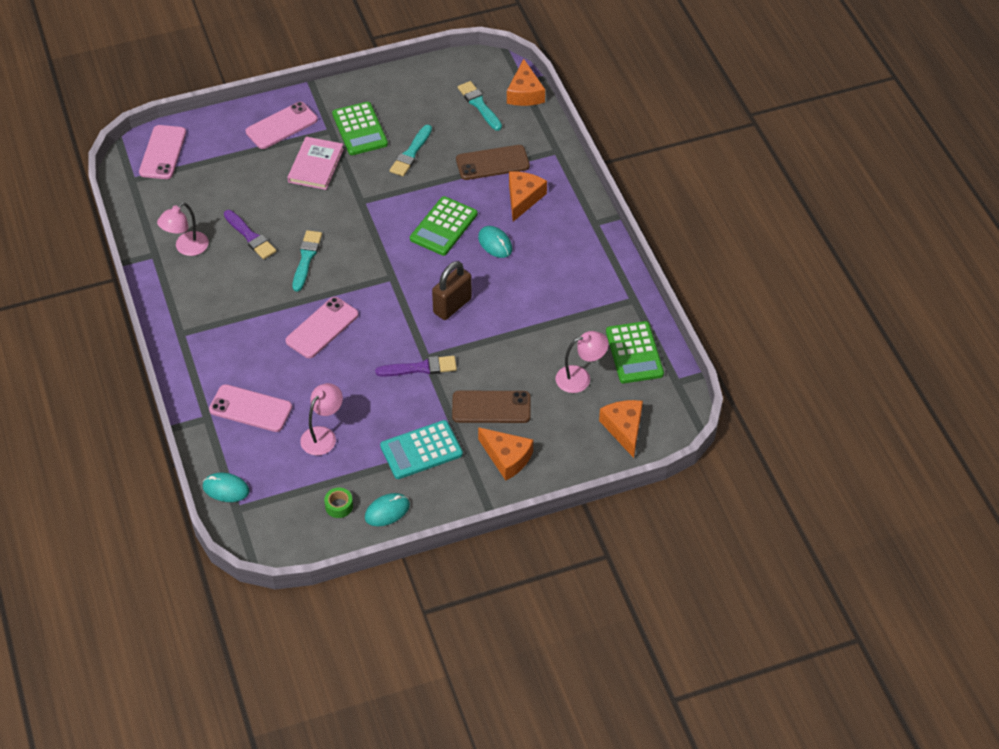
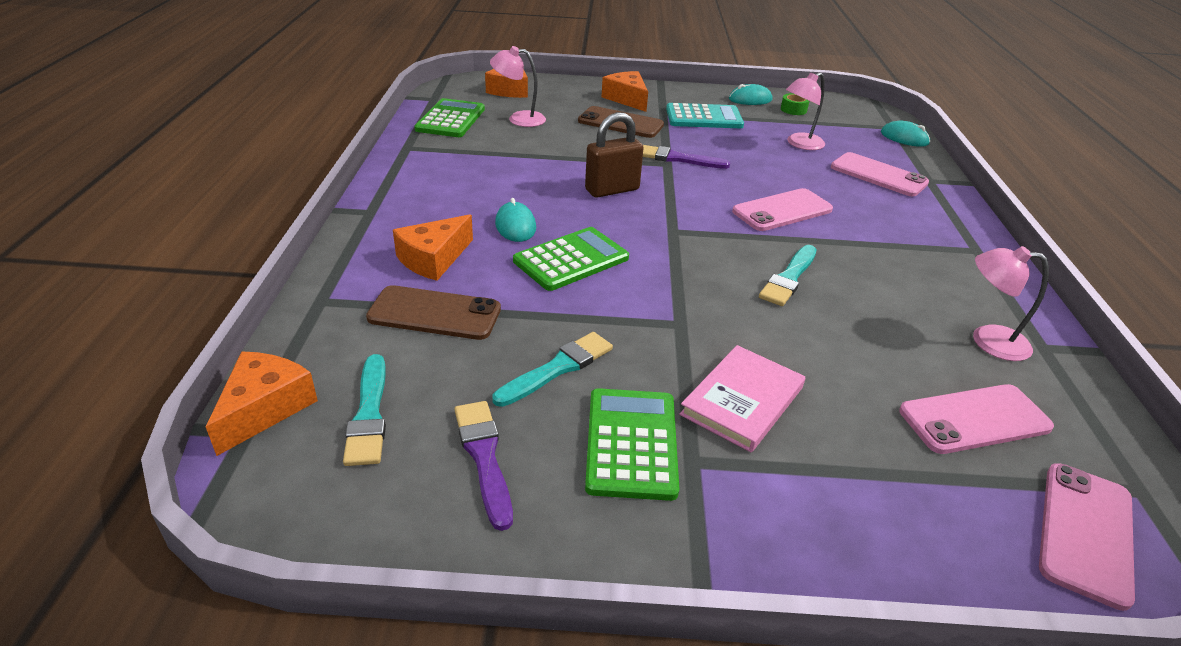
camera: 160 degrees left, 15 degrees down
pink lamp [157,202,209,256] -> pink lamp turned 135 degrees counterclockwise [973,246,1049,361]
purple brush [224,210,276,259] -> purple brush moved to [455,401,513,531]
pink phone [246,102,318,149] -> pink phone moved to [899,384,1054,454]

